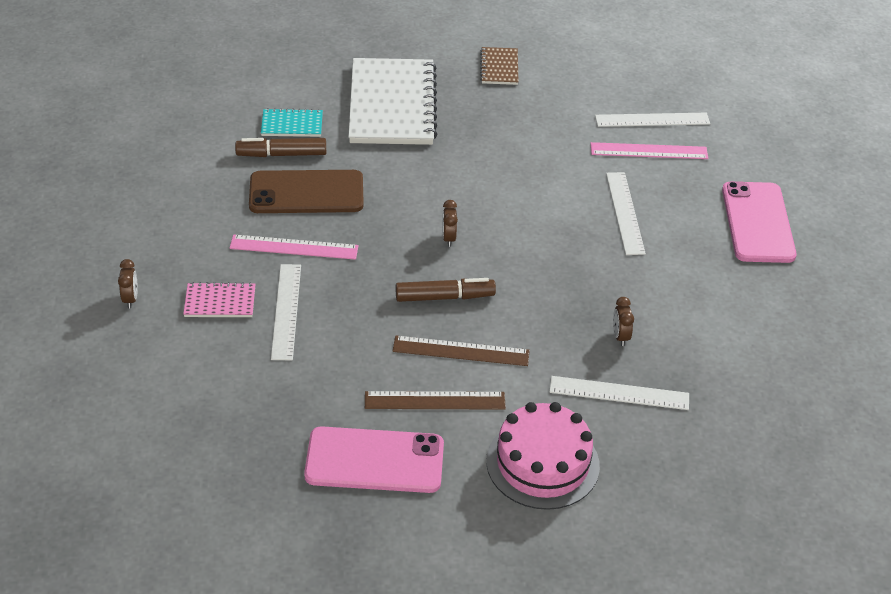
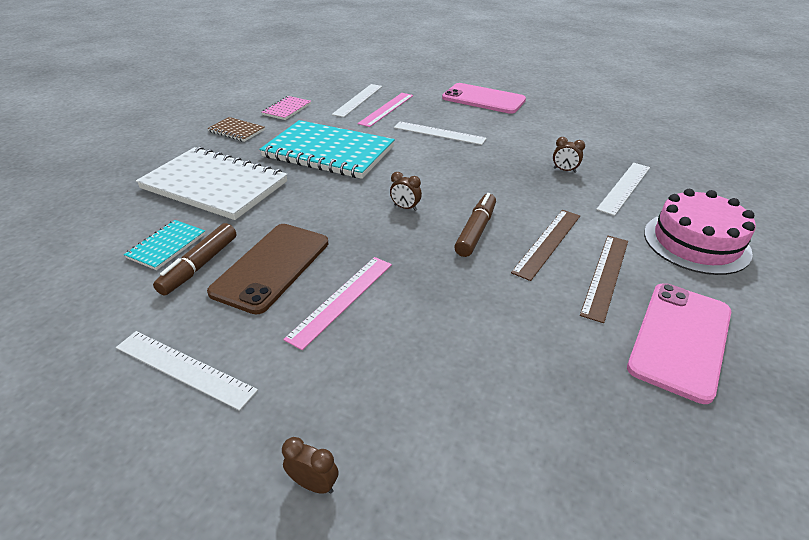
camera: 60 degrees left, 5 degrees down
pink notebook [183,282,255,317] -> pink notebook moved to [262,96,311,120]
white ruler [271,264,301,360] -> white ruler moved to [116,331,258,411]
none -> turquoise notebook [259,120,395,179]

